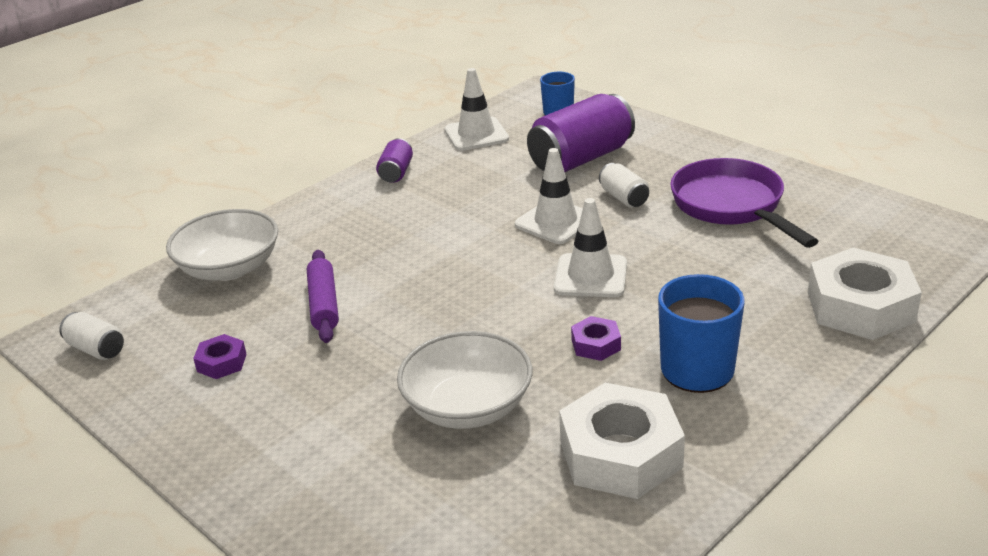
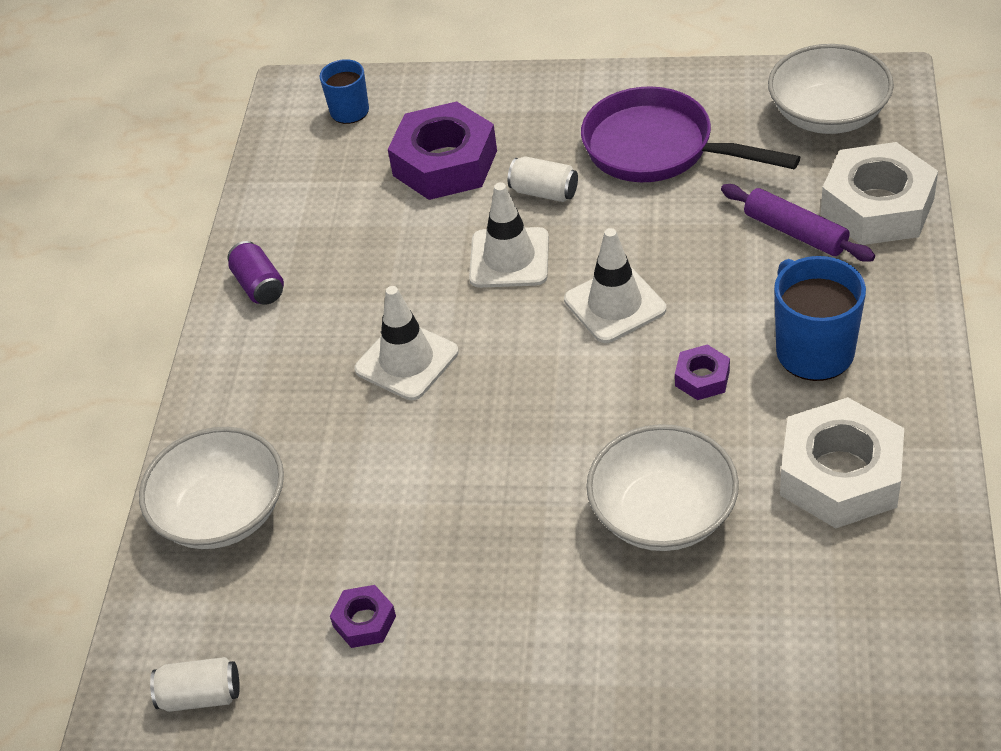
camera: 35 degrees left, 15 degrees up
purple rolling pin [307,250,339,343] -> purple rolling pin moved to [721,184,875,262]
white traffic cone [445,68,509,151] -> white traffic cone moved to [354,286,459,400]
purple can [527,94,635,172] -> purple nut [388,101,497,200]
none -> white bowl [768,44,894,134]

